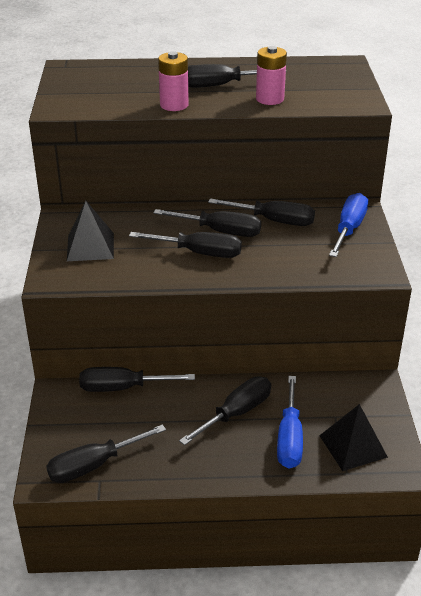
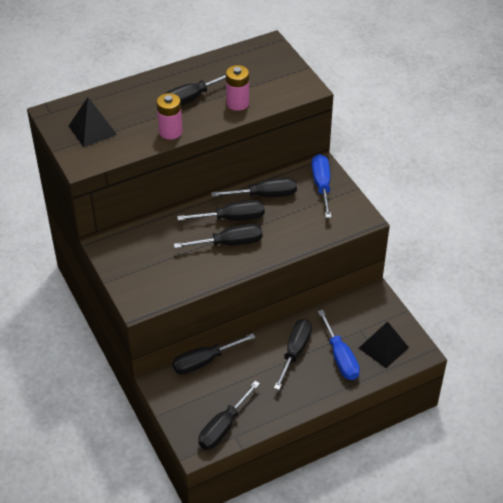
camera: 25 degrees left, 10 degrees up
black pyramid [67,201,114,261] -> black pyramid moved to [69,97,117,147]

